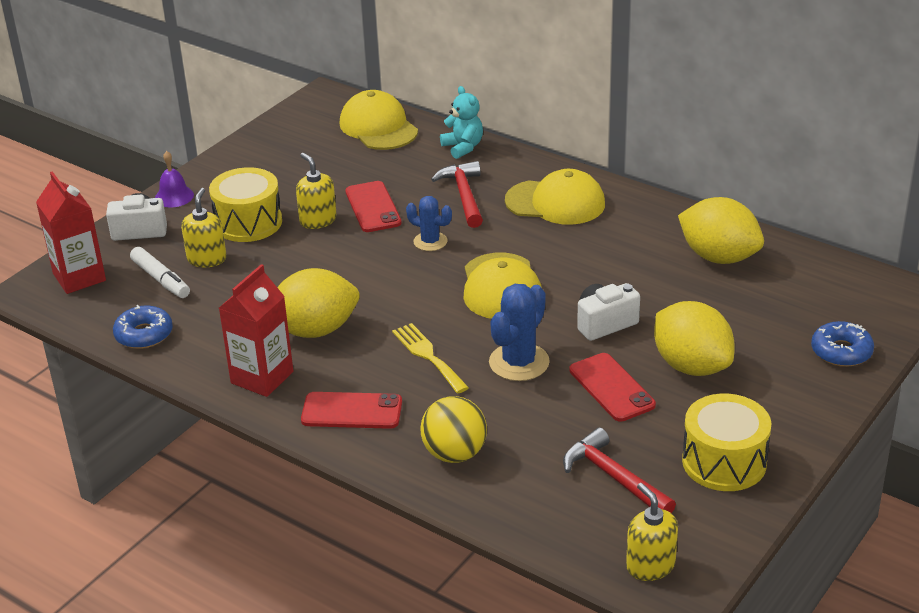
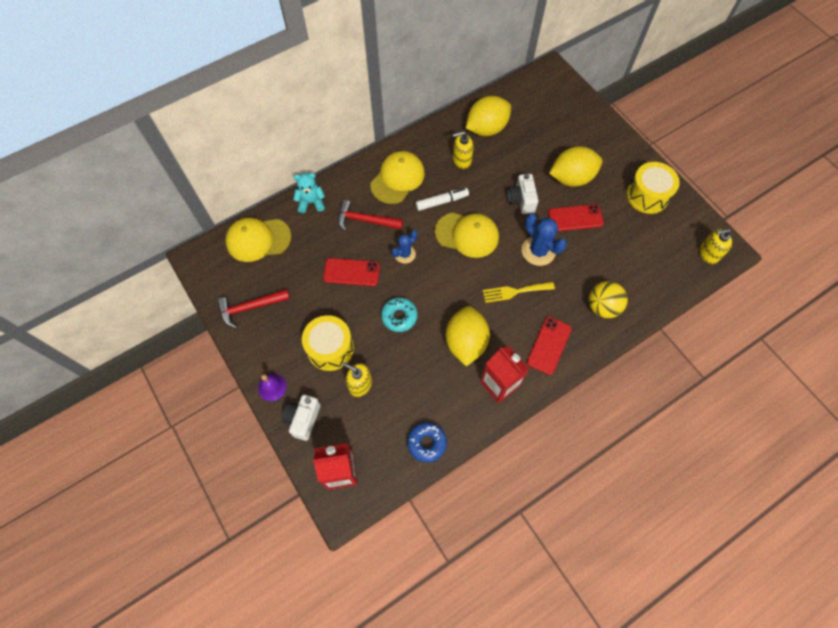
camera: 70 degrees left, 30 degrees up
white marker [130,247,190,298] -> white marker moved to [415,188,469,211]
yellow soap dispenser [296,153,337,229] -> yellow soap dispenser moved to [453,131,474,169]
red hammer [563,428,676,513] -> red hammer moved to [217,289,290,329]
blue donut [811,321,874,367] -> none
none -> turquoise donut [381,297,418,332]

